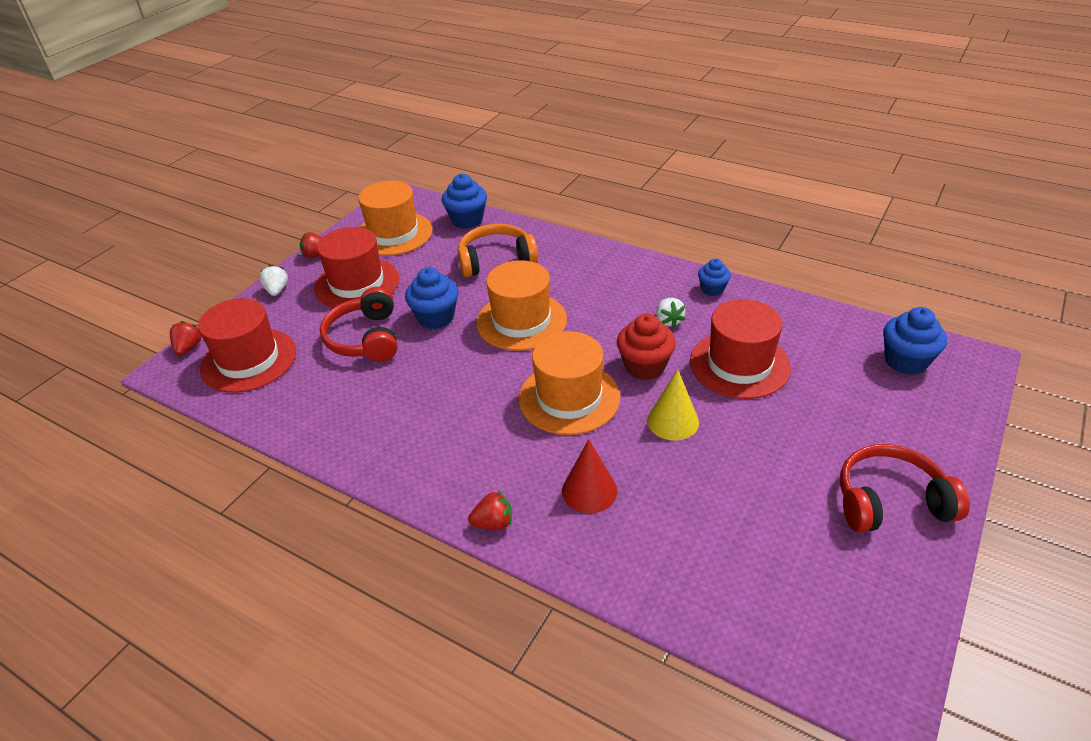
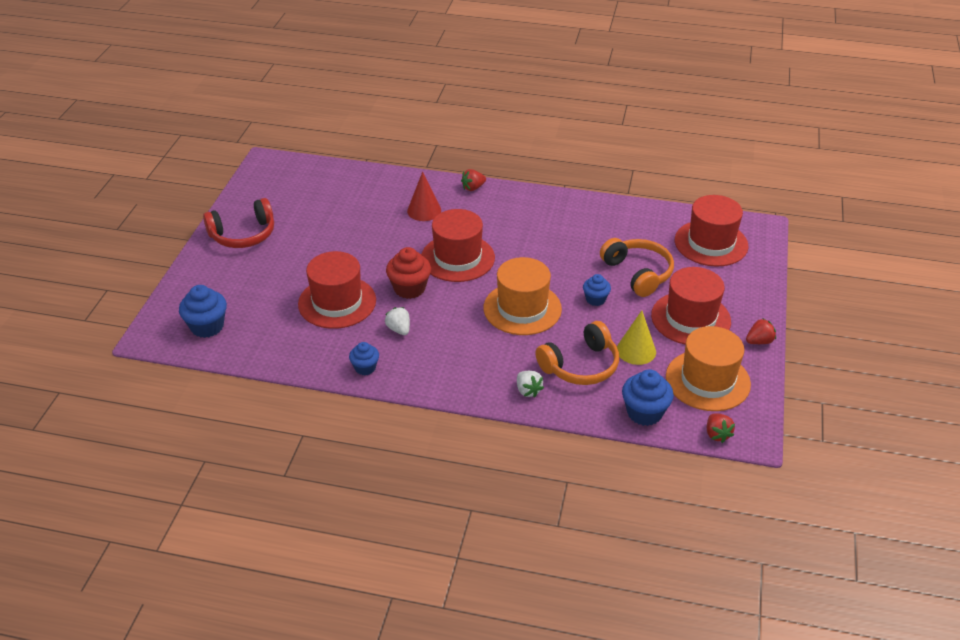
camera: 160 degrees right, 0 degrees up
red strawberry [170,321,201,355] -> red strawberry moved to [707,413,735,443]
white strawberry [259,265,288,296] -> white strawberry moved to [517,371,544,398]
red headphones [320,287,398,362] -> orange headphones [600,238,674,297]
blue cupcake [405,267,459,329] -> blue cupcake [583,274,611,306], size x0.62
orange hat [519,331,620,435] -> red hat [421,209,495,282]
yellow cone [647,369,699,441] -> yellow cone moved to [617,310,656,365]

